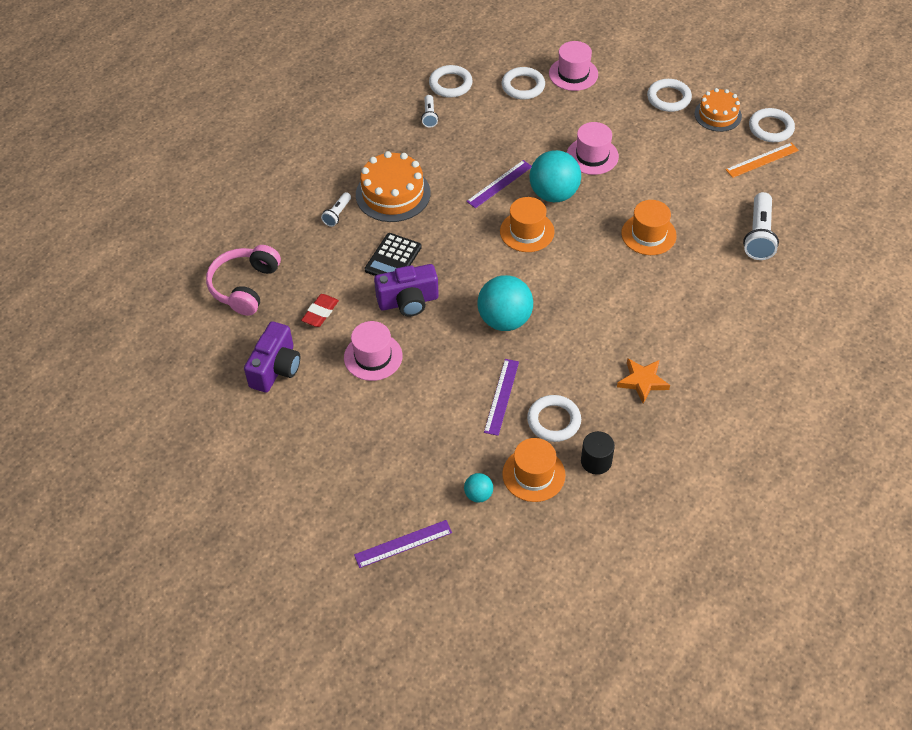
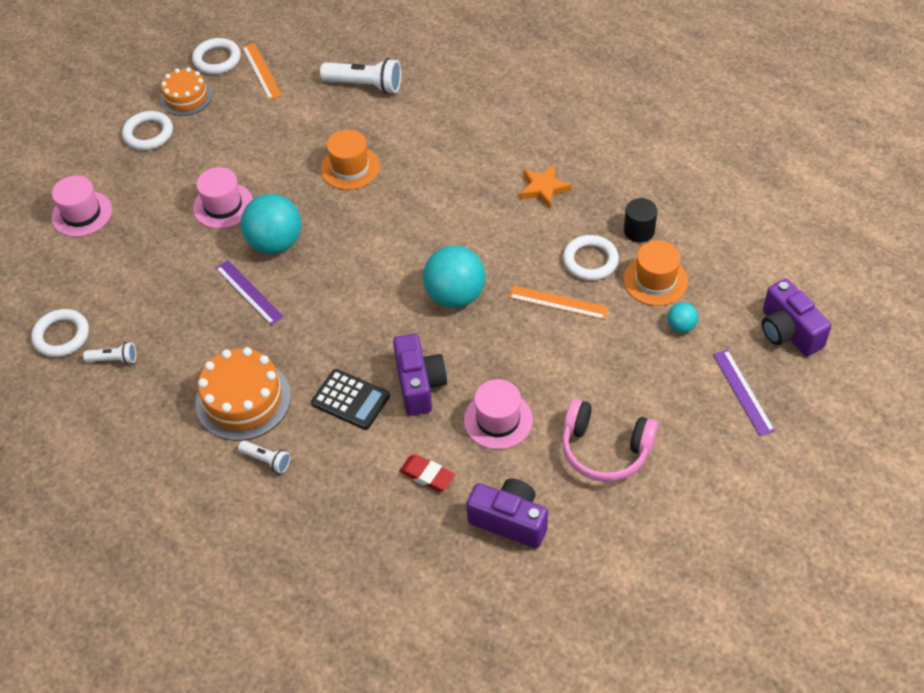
camera: 85 degrees left, 0 degrees up
pink headphones [206,245,281,316] -> pink headphones moved to [562,399,658,482]
purple ruler [484,359,519,436] -> orange ruler [509,286,609,320]
orange hat [500,197,555,252] -> none
white ring [502,67,545,100] -> none
none -> purple camera [762,279,831,356]

